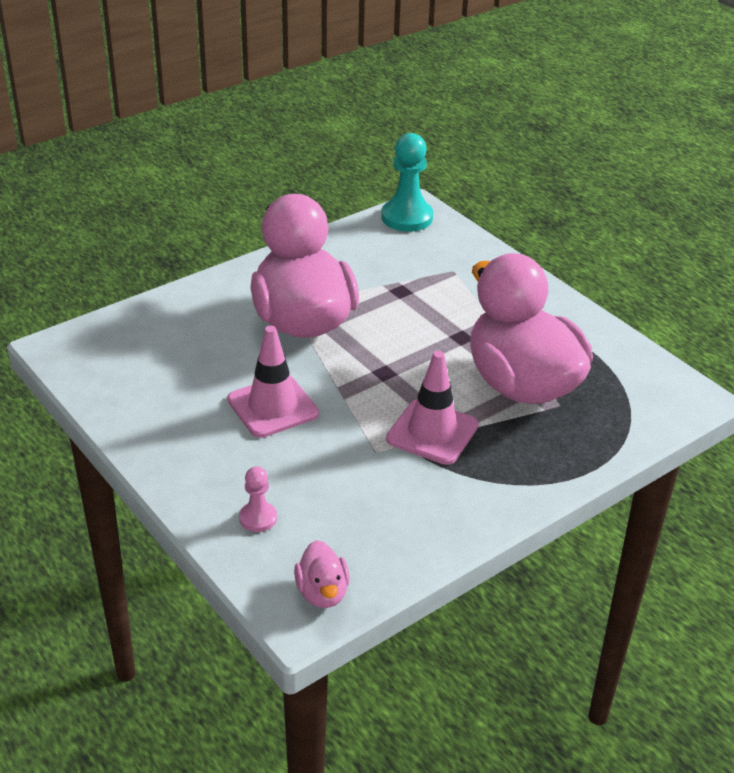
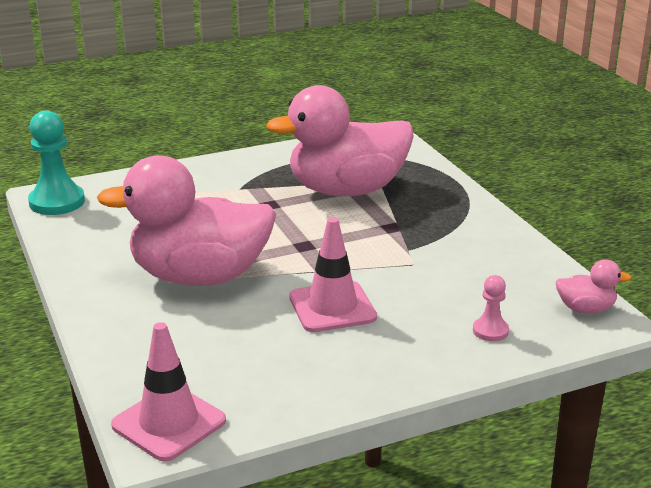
camera: 75 degrees left, 10 degrees down
pink traffic cone [386,351,479,465] -> pink traffic cone moved to [111,322,226,461]

